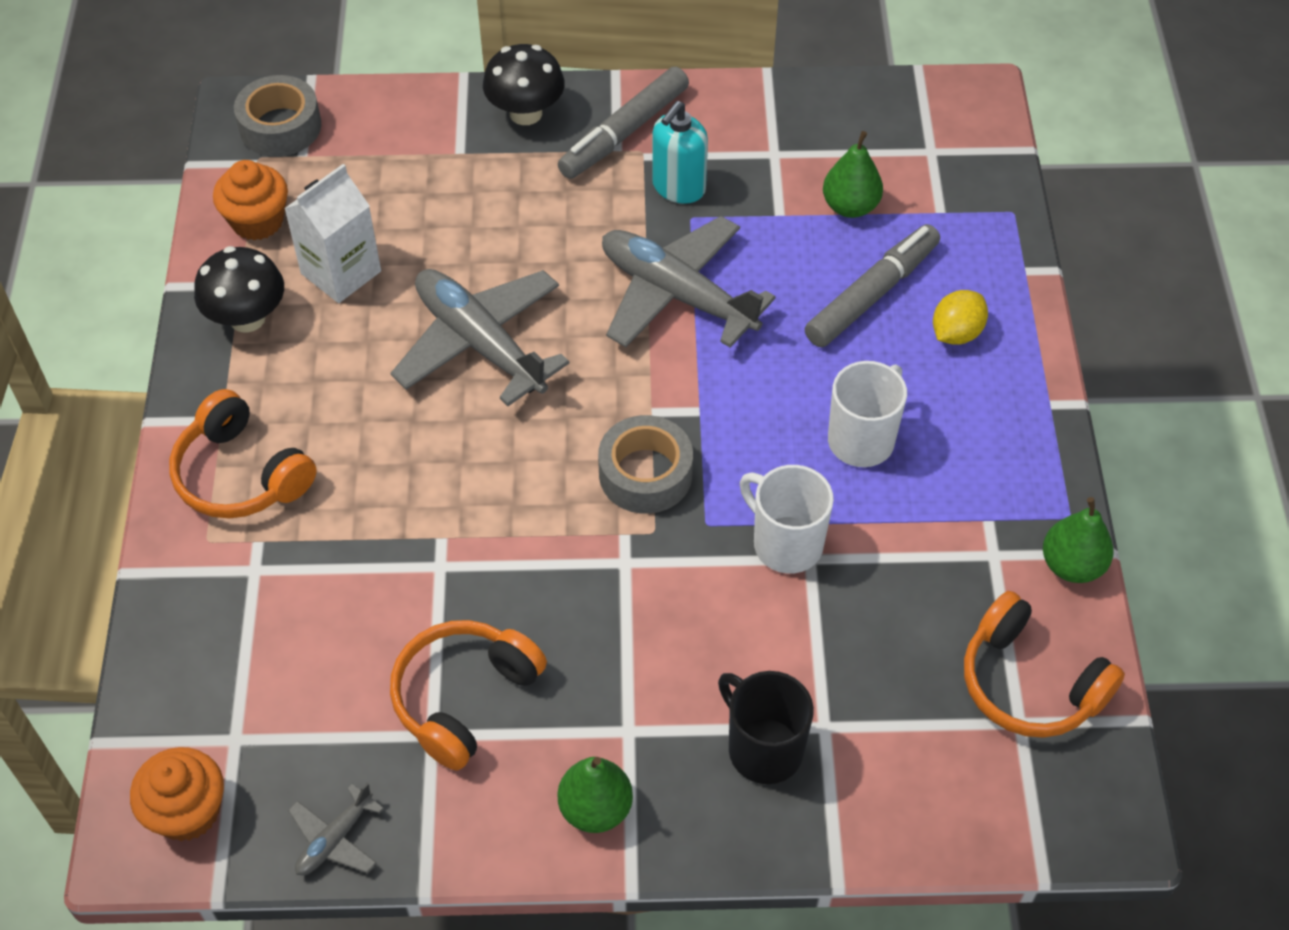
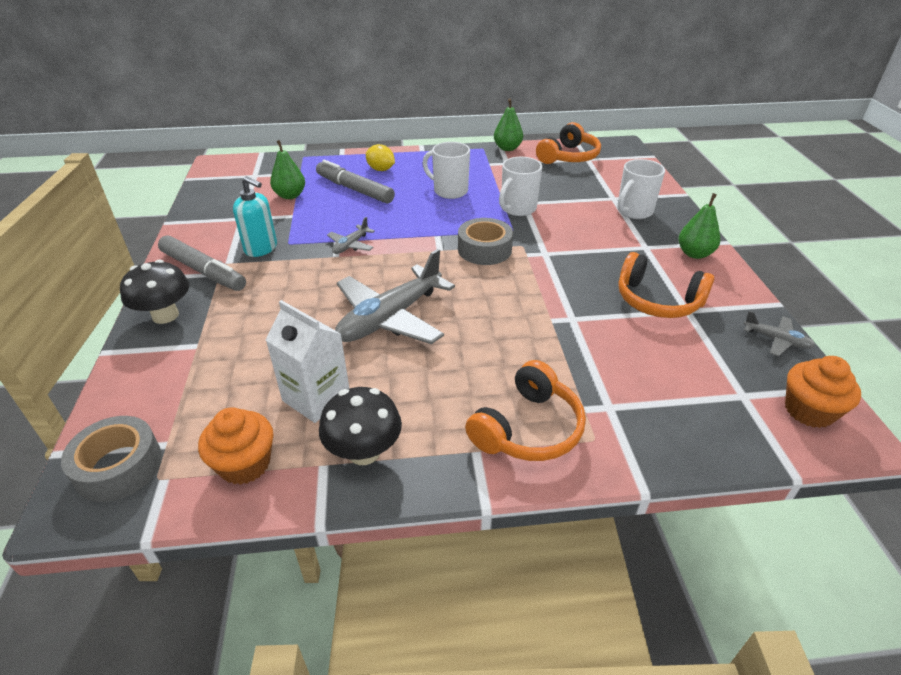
camera: 95 degrees left, 15 degrees down
grey plane [602,216,776,348] -> grey plane [327,217,375,254], size x0.46
black mug [718,671,814,784] -> white mug [617,159,665,219]

